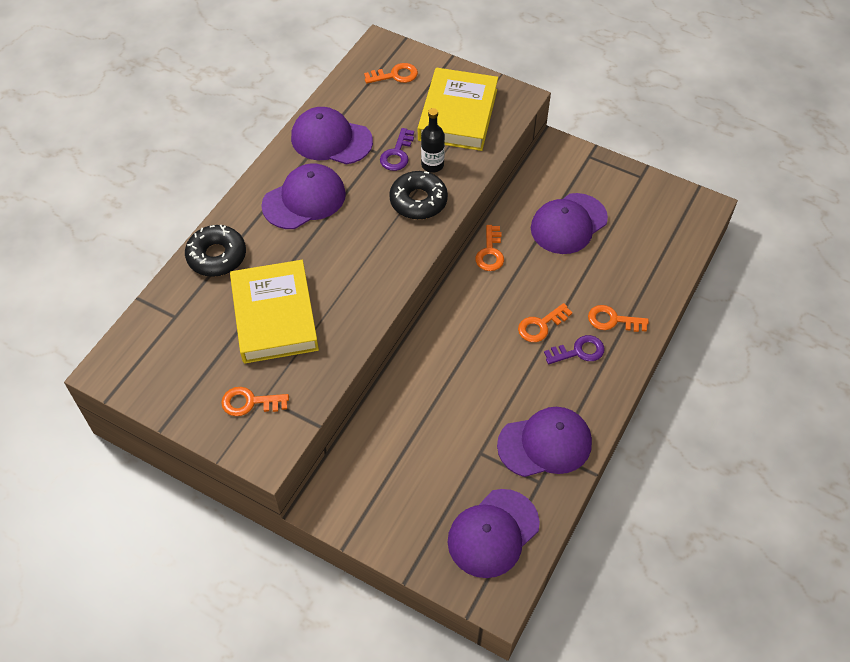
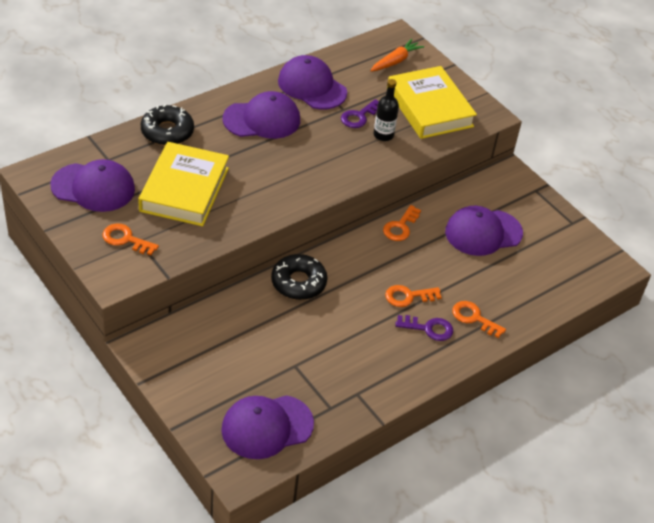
camera: 20 degrees right, 10 degrees down
orange key [364,63,418,84] -> orange carrot [370,39,424,72]
black donut [389,171,448,220] -> black donut moved to [271,254,327,300]
yellow book [418,68,498,151] -> yellow book turned 60 degrees counterclockwise [387,66,477,139]
purple cap [497,407,592,477] -> purple cap moved to [50,159,135,212]

